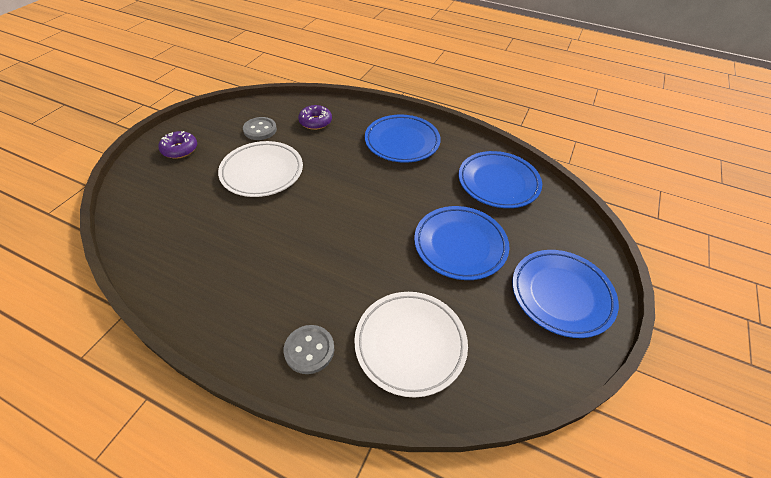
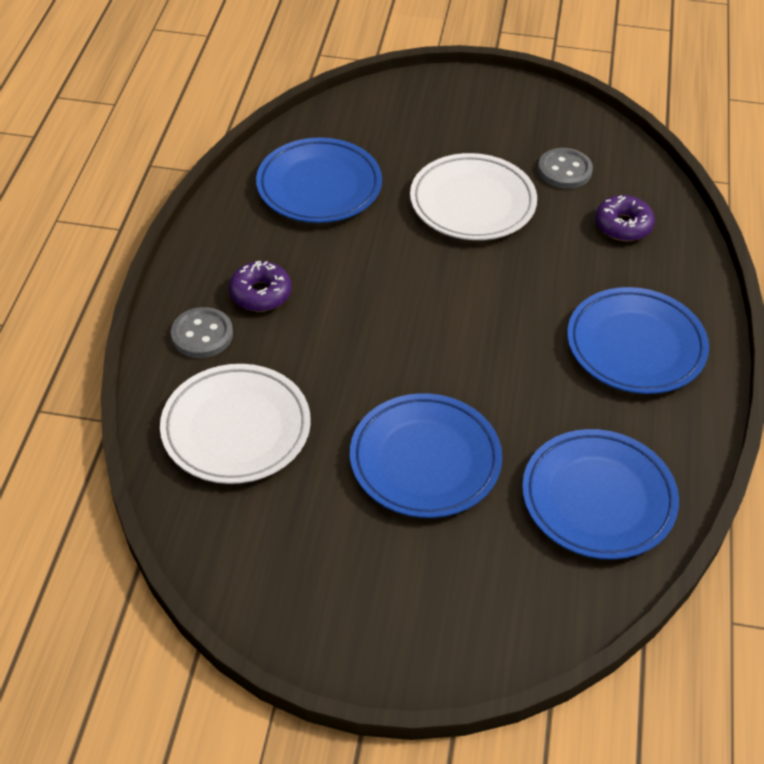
camera: 75 degrees right, 0 degrees up
purple donut [158,131,197,159] -> purple donut moved to [229,261,291,311]
blue plate [512,250,619,338] -> blue plate moved to [256,137,382,223]

